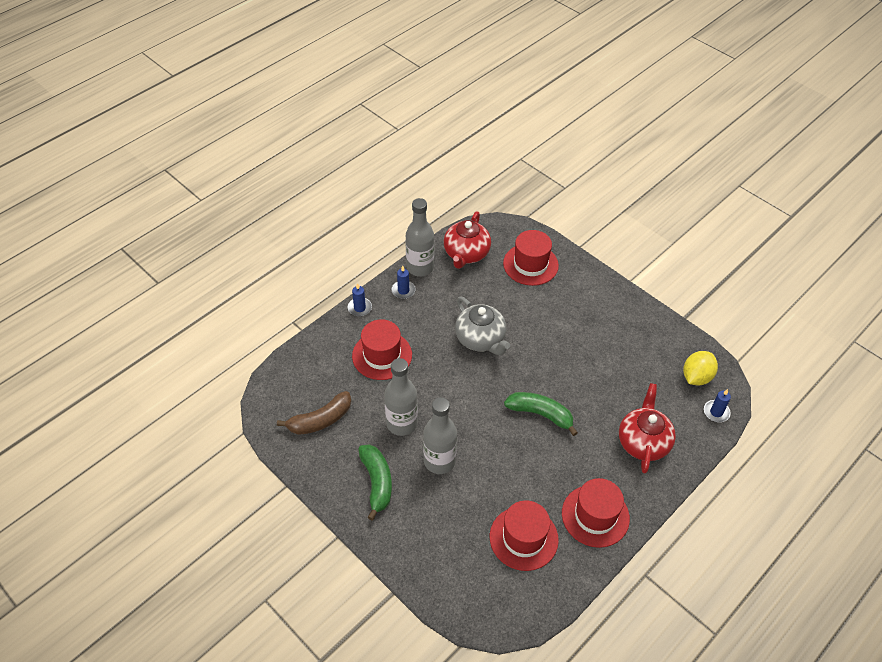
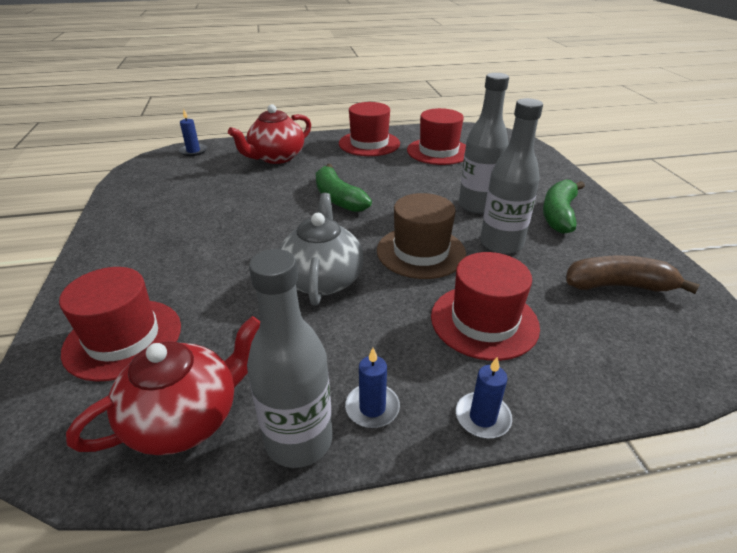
camera: 145 degrees left, 15 degrees down
yellow lemon [683,351,718,385] -> none
none -> brown hat [377,193,466,279]

